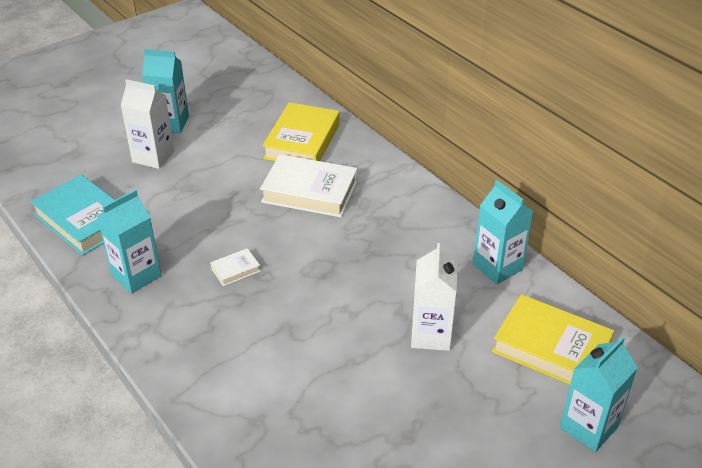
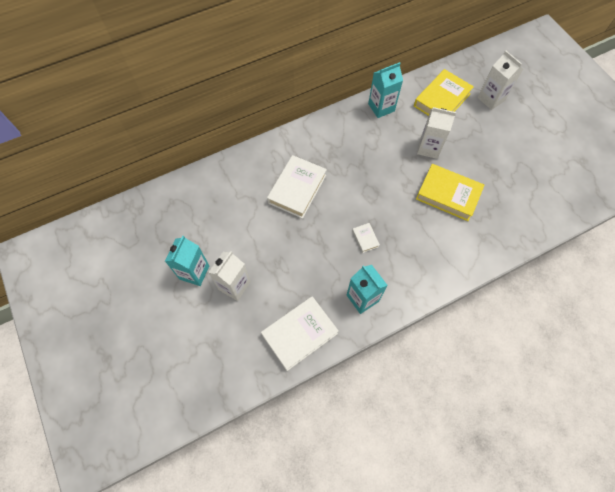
camera: 80 degrees left, 25 degrees up
turquoise book [30,175,115,256] -> white book [261,296,339,371]
yellow book [262,102,340,161] -> yellow book moved to [416,164,485,221]
turquoise carton [560,336,638,452] -> white carton [477,51,523,110]

